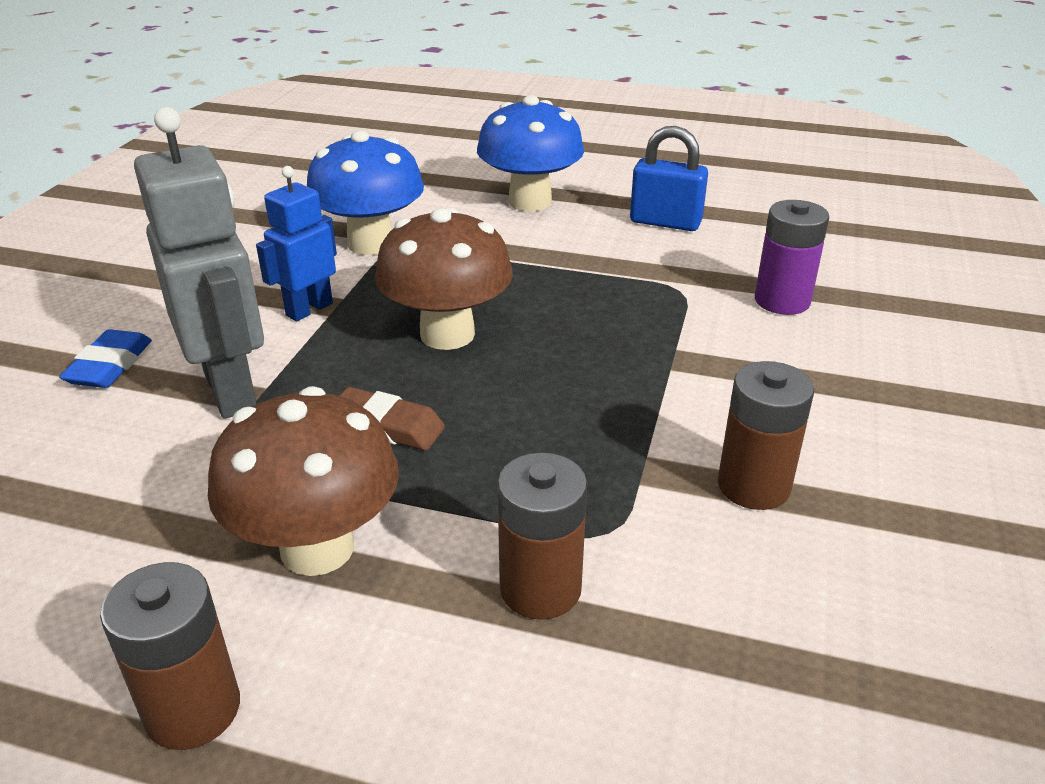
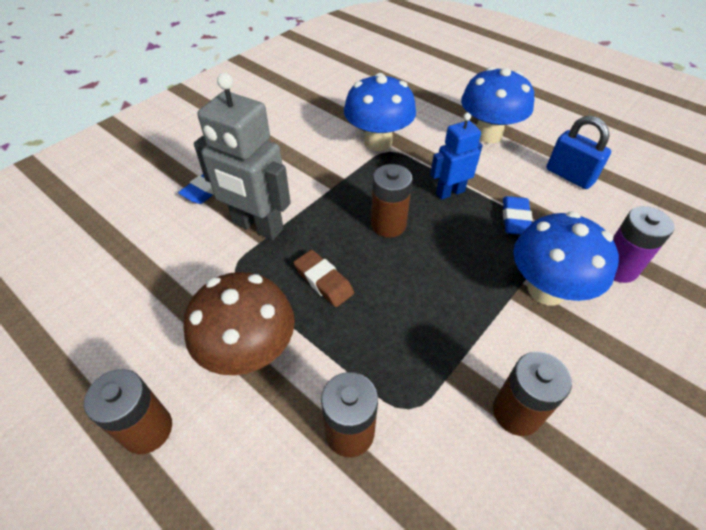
camera: 25 degrees right, 15 degrees up
grey robot [134,107,264,419] -> grey robot turned 120 degrees clockwise [194,73,291,240]
blue robot [256,166,337,321] -> blue robot moved to [430,113,483,200]
brown mushroom [375,208,513,350] -> brown battery [371,164,413,237]
none -> blue eraser [503,196,533,235]
none -> blue mushroom [513,212,619,306]

